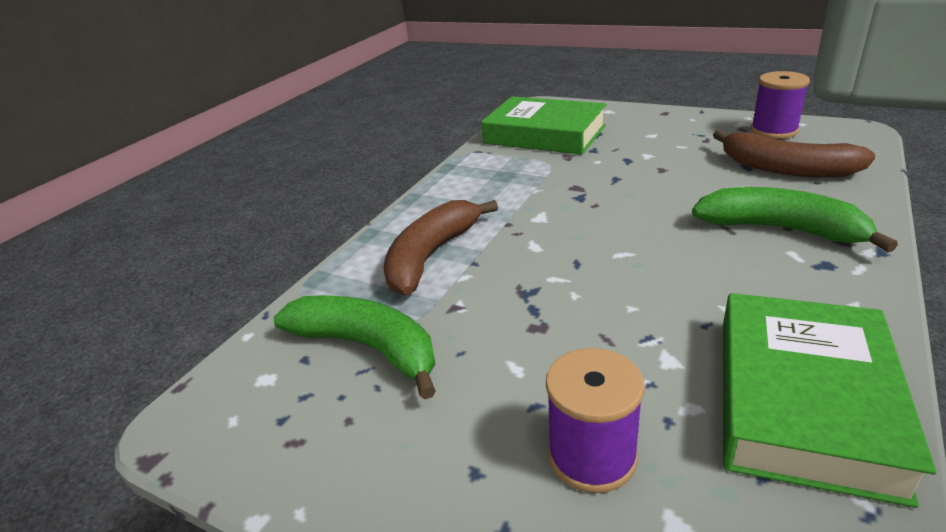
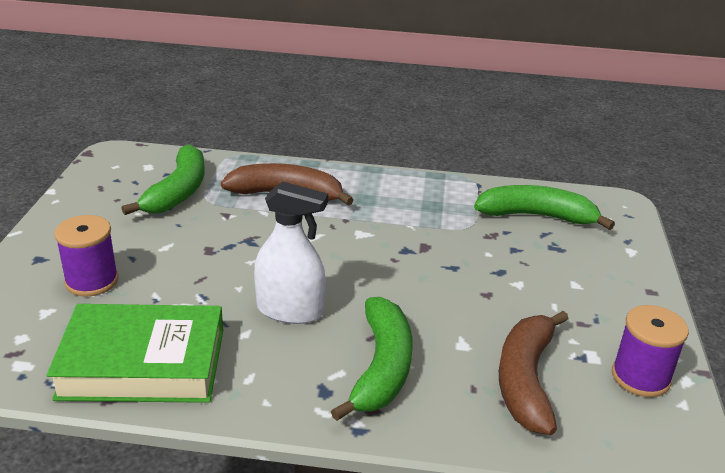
camera: 65 degrees right, 0 degrees up
green book [481,96,607,155] -> green banana [474,185,615,230]
none -> white spray bottle [254,182,328,324]

